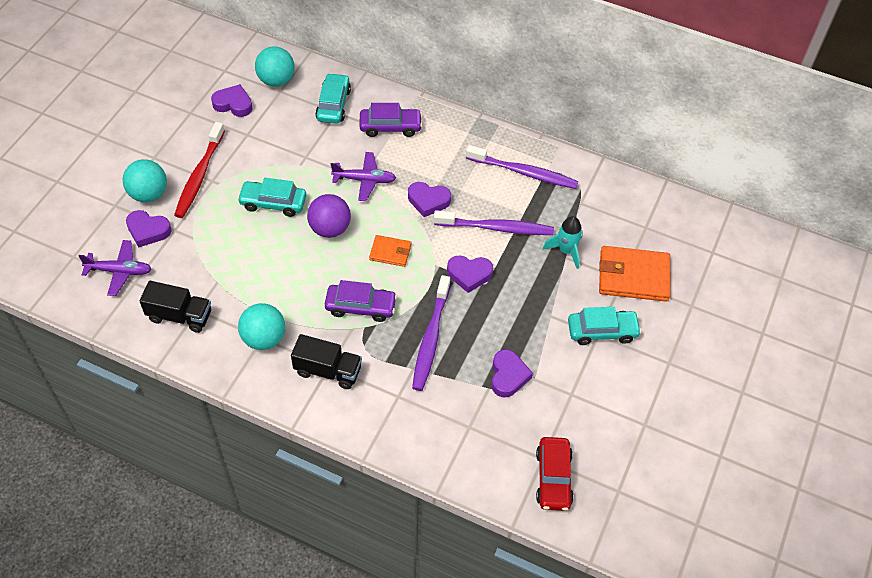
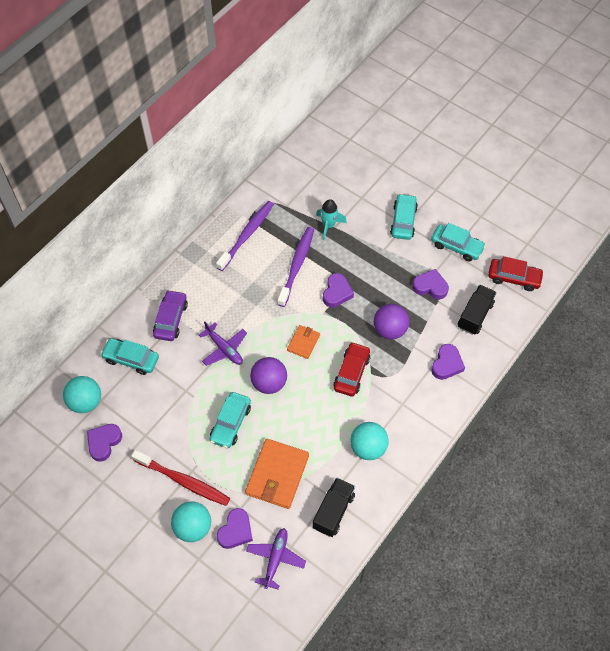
camera: 75 degrees left, 5 degrees up
black truck [291,334,362,389] -> black truck moved to [458,285,497,335]
purple car [325,280,397,322] -> red car [333,342,370,396]
purple plane [331,152,396,201] -> purple plane turned 120 degrees clockwise [199,322,247,366]
purple heart [408,182,451,217] -> purple heart moved to [431,344,465,380]
purple toothbrush [412,275,450,391] -> purple ball [374,304,409,339]
orange wallet [599,246,671,302] -> orange wallet moved to [245,439,309,509]
none -> turquoise car [431,223,486,262]

